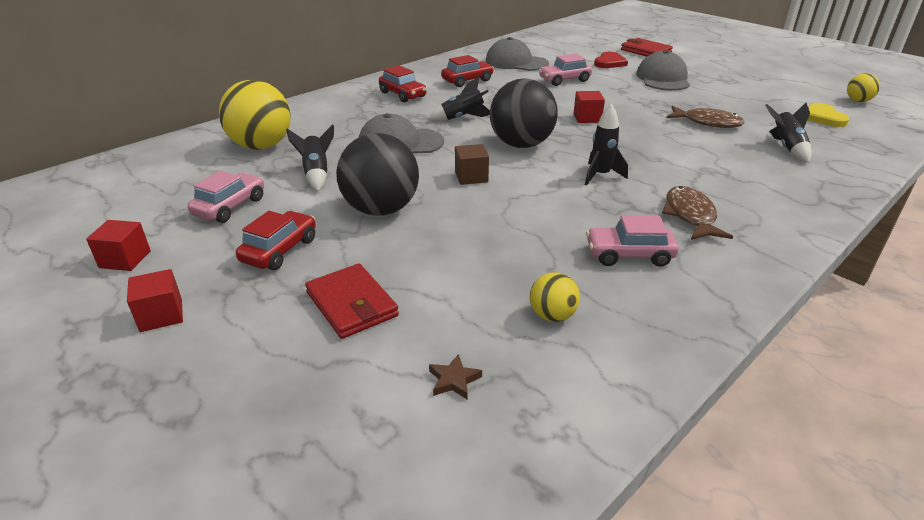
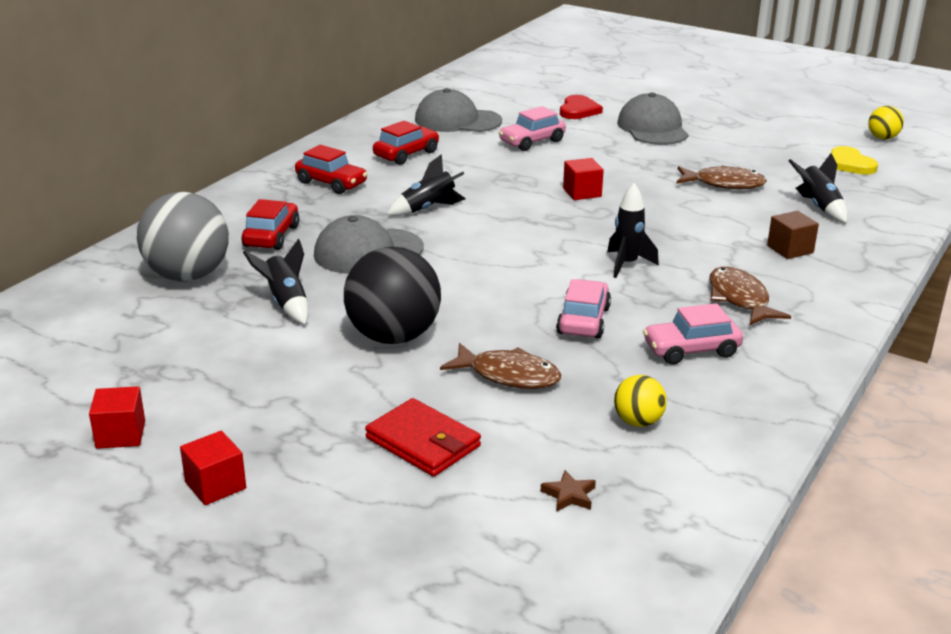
camera: 15 degrees left, 5 degrees down
pink car [188,171,264,223] -> pink car moved to [556,279,611,339]
yellow ball [219,80,291,150] -> grey ball [137,192,229,281]
red car [236,211,316,270] -> red car moved to [242,199,299,250]
brown cube [455,144,489,185] -> brown cube moved to [767,211,819,259]
black ball [490,78,558,148] -> none
red wallet [621,38,673,57] -> none
none -> brown fish [440,343,561,389]

